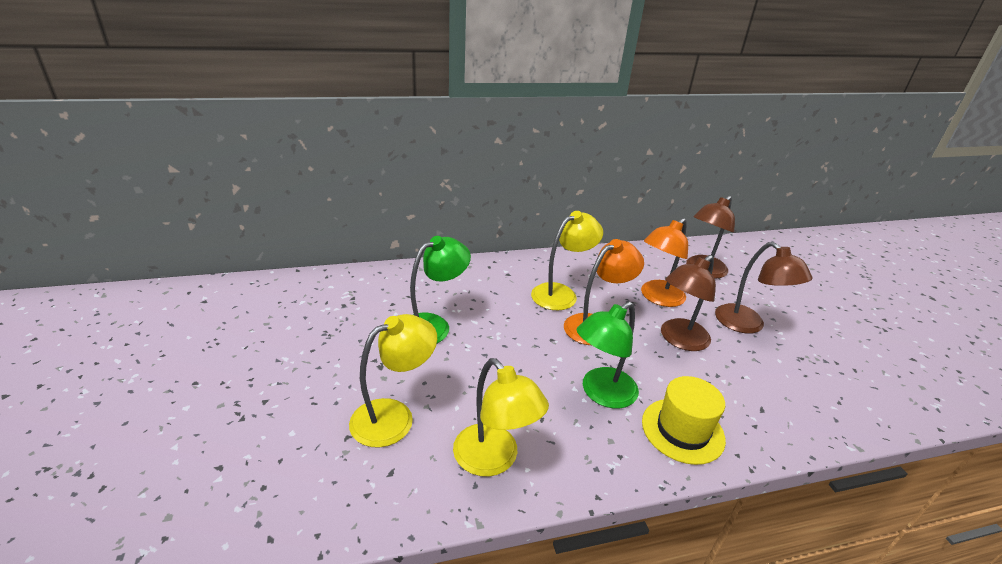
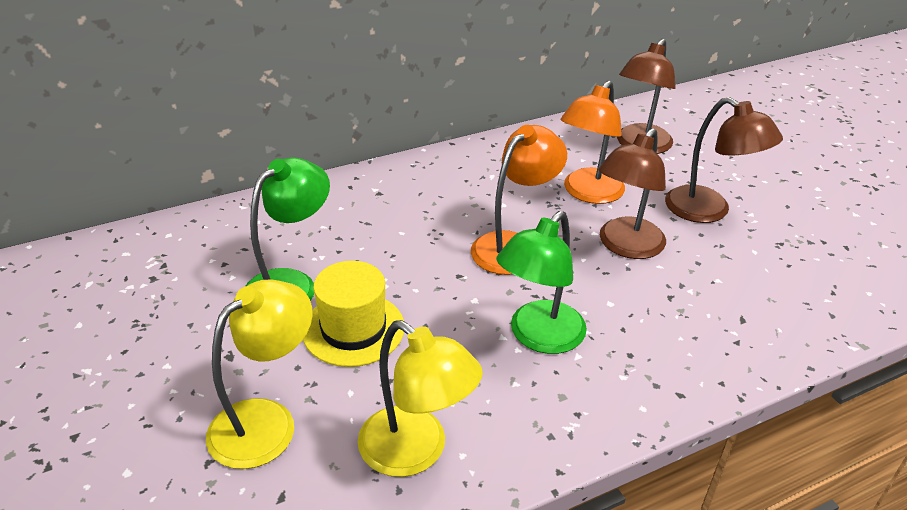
camera: 10 degrees left, 5 degrees up
yellow lamp [531,211,603,310] -> none
yellow hat [642,376,726,465] -> yellow hat moved to [303,261,404,367]

